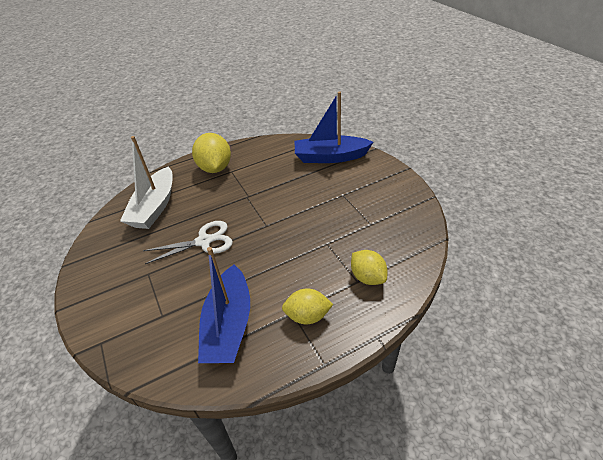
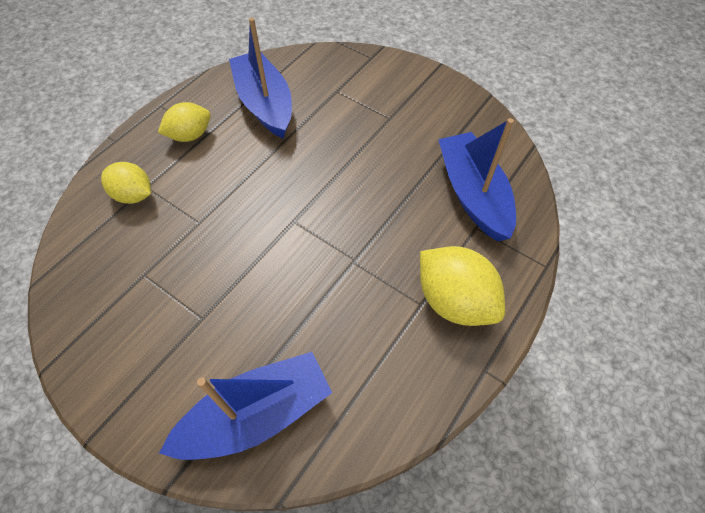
camera: 150 degrees right, 15 degrees up
white boat [120,136,173,229] -> blue boat [438,118,516,241]
white scissors [143,221,233,264] -> none

